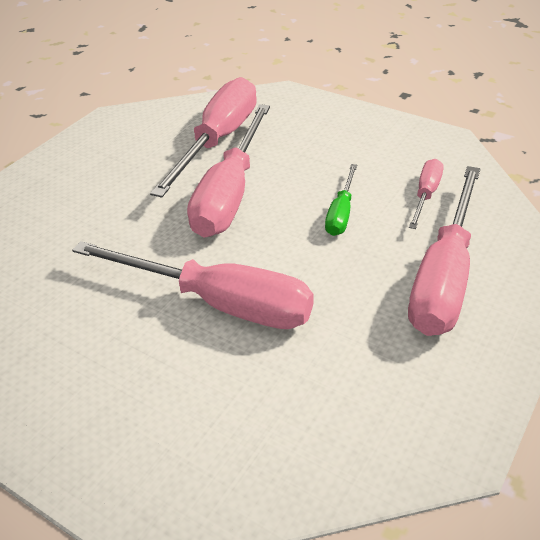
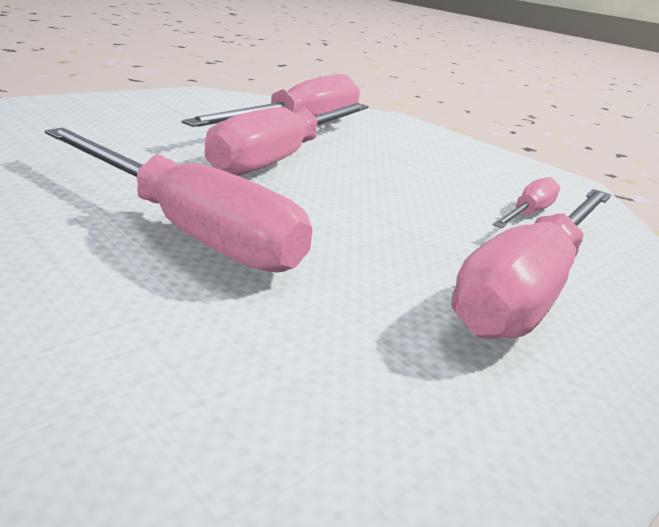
camera: 10 degrees right, 15 degrees down
green screwdriver [325,164,357,236] -> none

